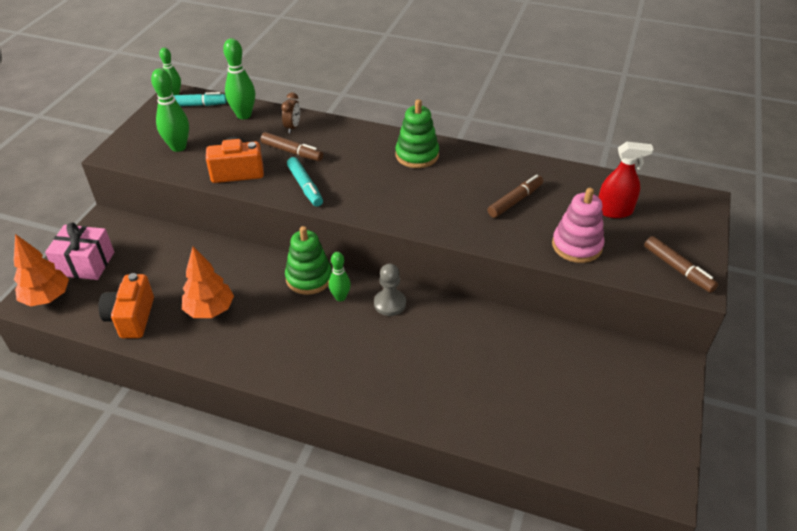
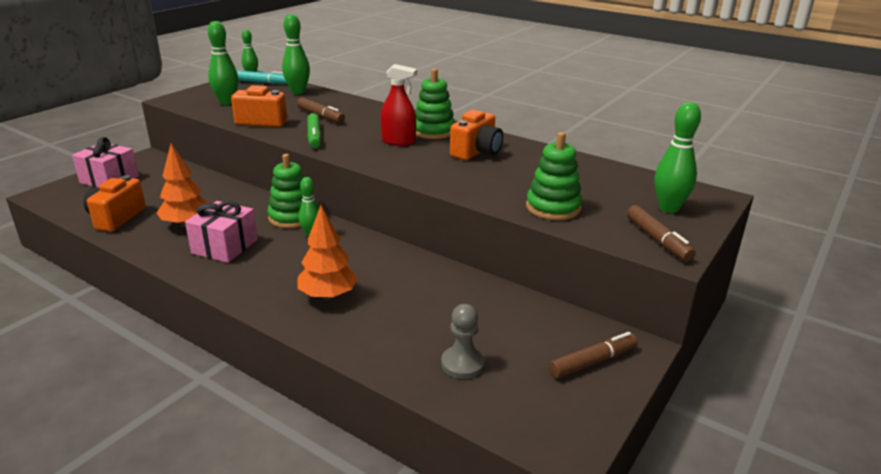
camera: 15 degrees right, 15 degrees down
orange tree [14,234,69,307] -> orange tree moved to [297,205,358,300]
brown clock [281,92,300,133] -> none
turquoise marker [287,157,323,207] -> green marker [307,113,321,148]
grey pawn [374,264,406,316] -> grey pawn moved to [441,304,485,379]
brown marker [488,175,543,218] -> brown marker moved to [549,332,638,378]
pink stacking toy [552,188,605,263] -> green stacking toy [526,132,582,220]
red spray bottle [599,142,654,218] -> red spray bottle moved to [381,64,417,146]
none -> pink gift [185,201,258,263]
none -> orange camera [450,110,503,160]
none -> green bowling pin [655,102,701,213]

